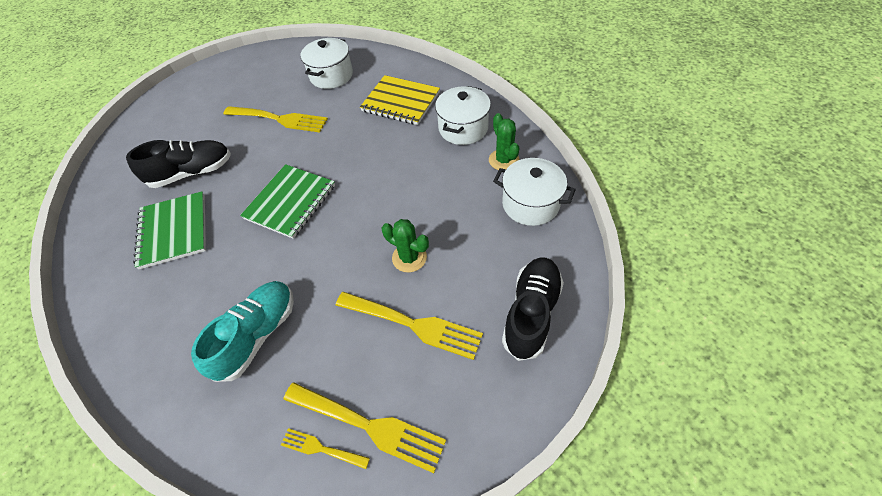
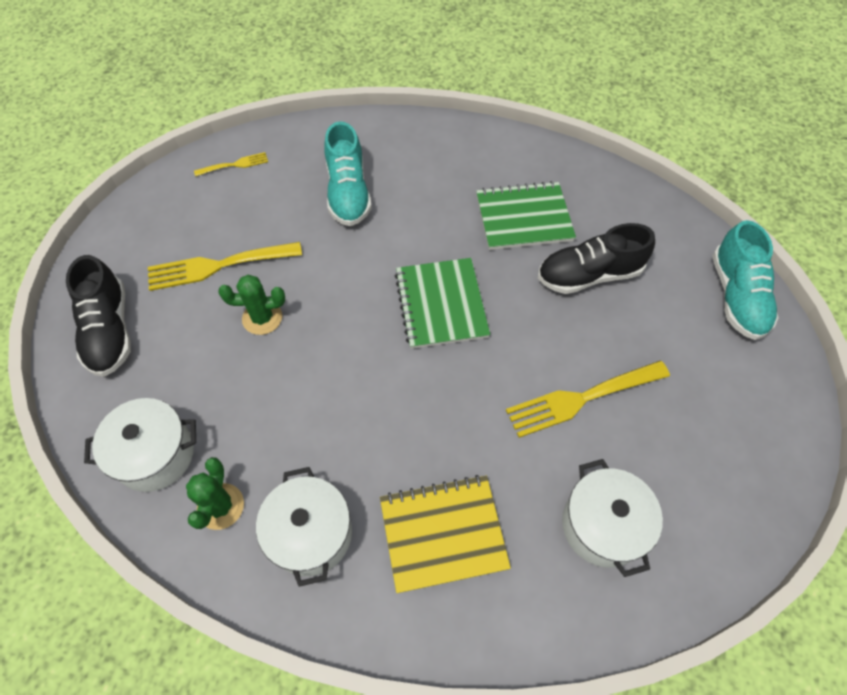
camera: 140 degrees right, 5 degrees up
black shoe [126,140,231,188] -> black shoe turned 45 degrees clockwise [538,223,655,294]
green notebook [133,191,206,269] -> green notebook turned 45 degrees counterclockwise [476,181,576,250]
yellow fork [283,382,446,473] -> none
green cactus [489,113,519,170] -> green cactus turned 60 degrees clockwise [186,457,244,530]
none -> turquoise shoe [712,220,779,340]

